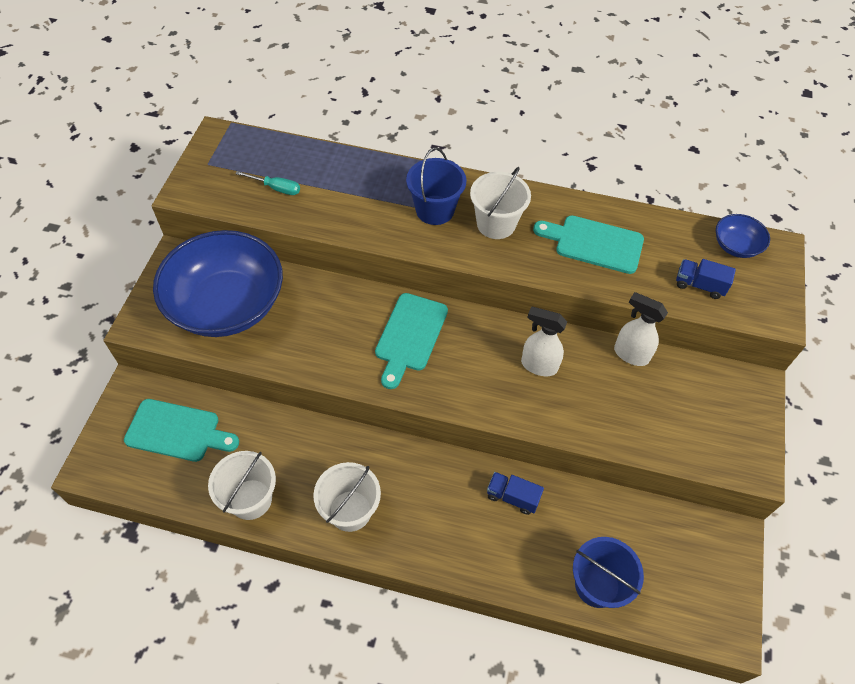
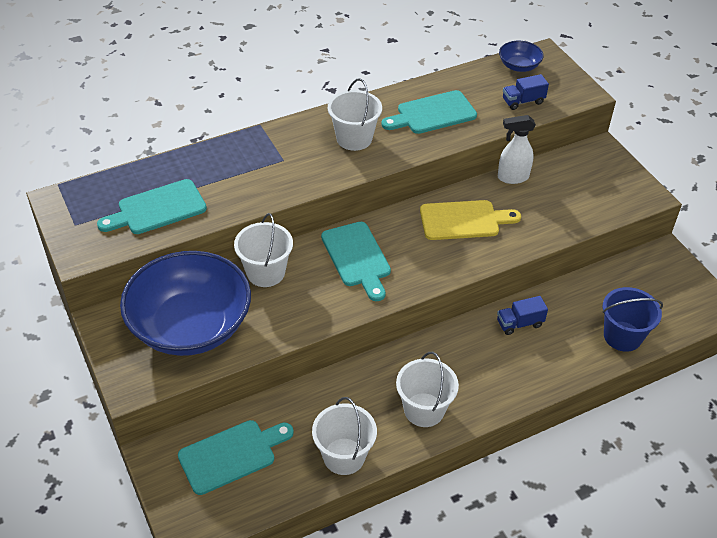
camera: 40 degrees left, 10 degrees down
turquoise screwdriver [235,171,300,195] -> turquoise cutting board [97,179,207,234]
blue bucket [406,148,466,225] -> none
white spray bottle [521,307,567,376] -> yellow cutting board [420,200,521,240]
none -> white bucket [234,213,293,287]

